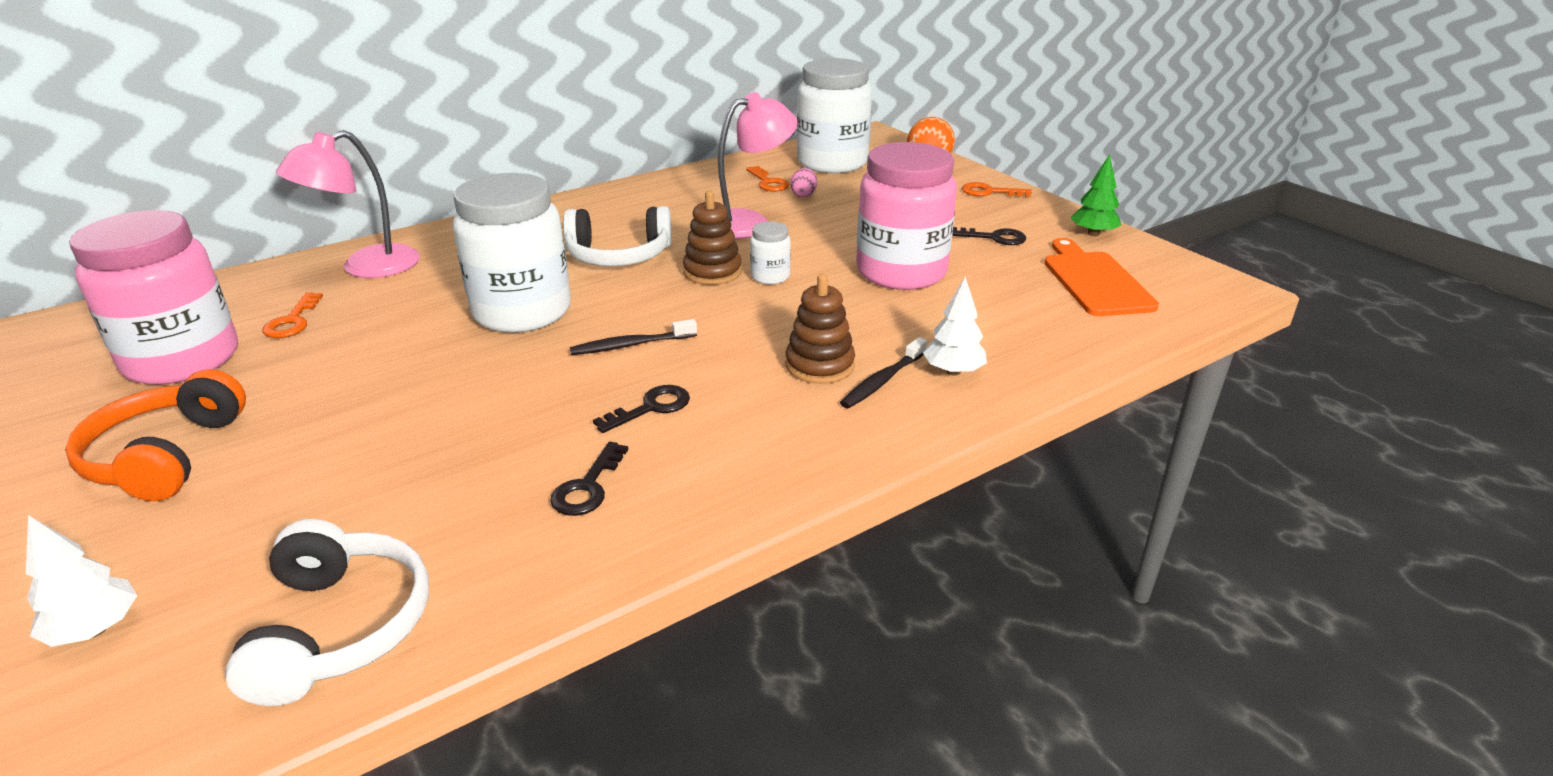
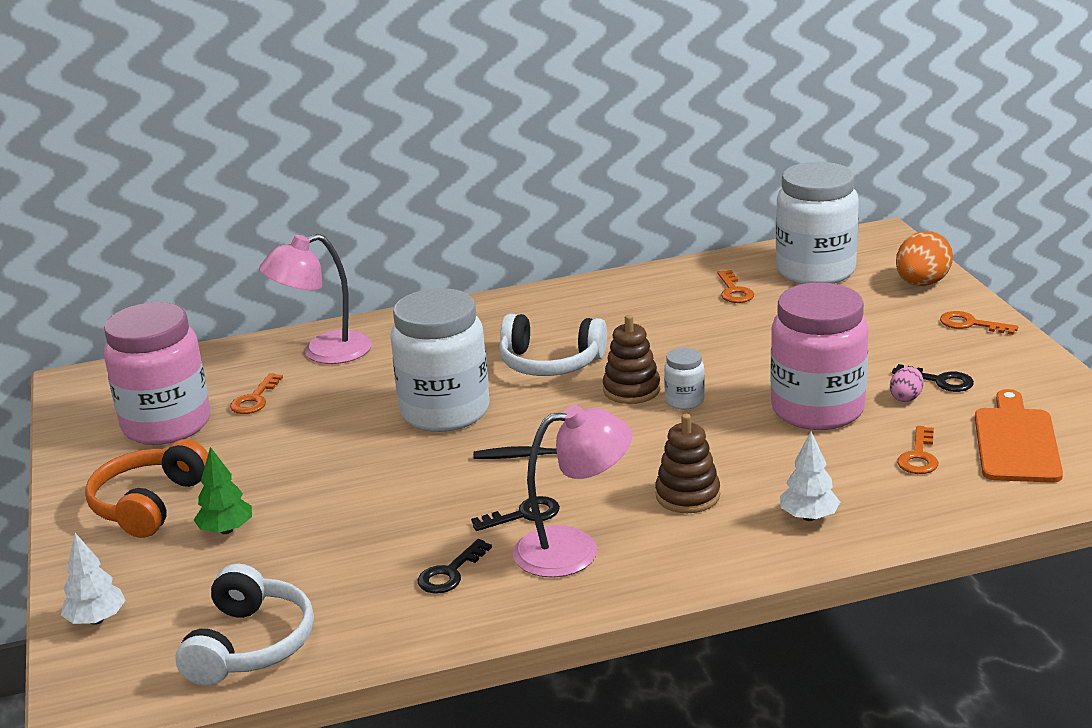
camera: 20 degrees right, 5 degrees down
pink lamp [718,92,797,239] -> pink lamp moved to [513,404,632,578]
pink egg [791,168,817,197] -> pink egg moved to [890,367,923,402]
black toothbrush [840,337,927,408] -> none
green tree [1071,154,1121,236] -> green tree moved to [194,447,252,534]
none -> orange key [897,426,938,474]

